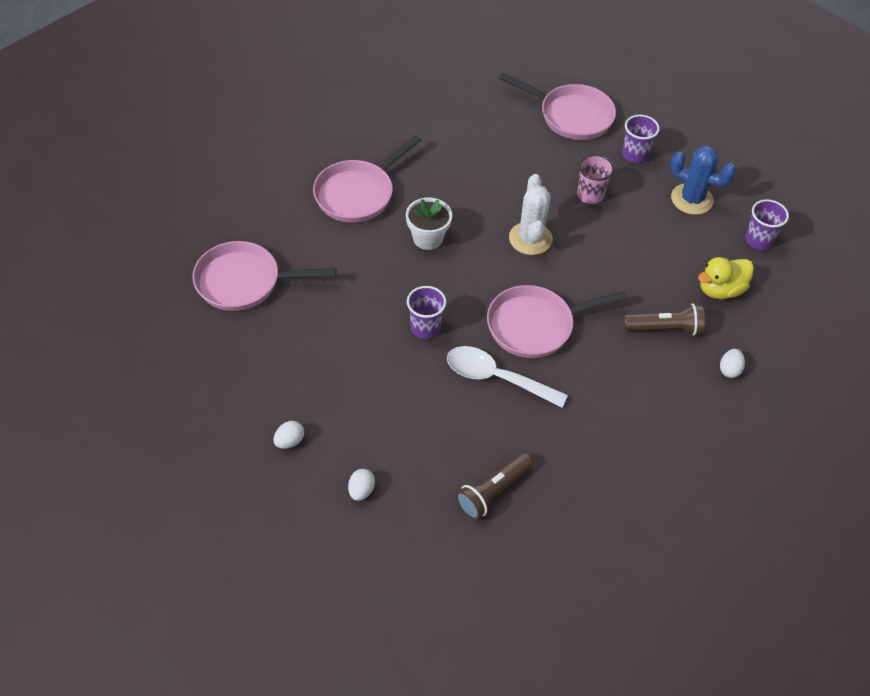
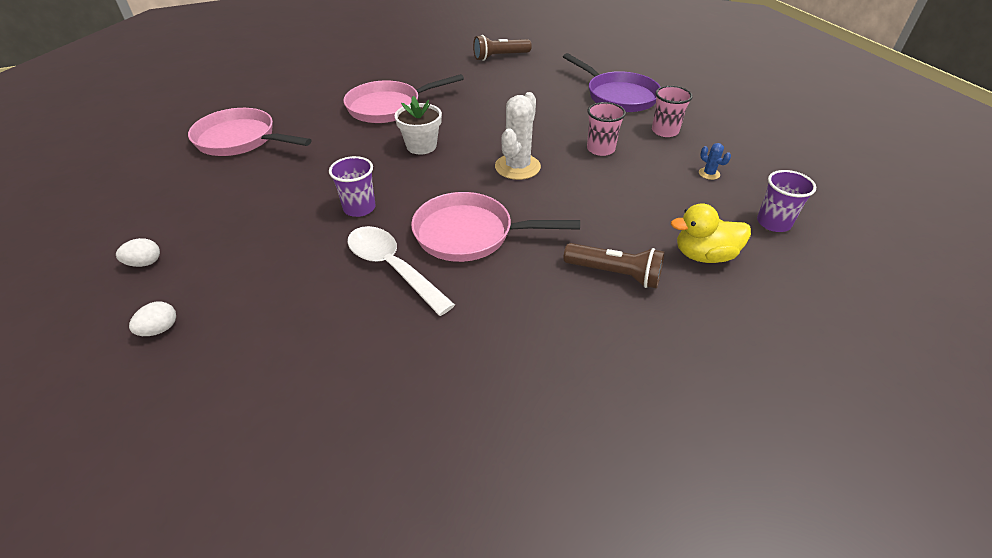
camera: 25 degrees right, 10 degrees down
brown flashlight [456,453,533,520] -> brown flashlight moved to [473,35,532,61]
pink pan [499,73,616,140] -> purple pan [563,53,660,112]
purple cup [622,115,659,163] -> pink cup [652,86,693,137]
blue cactus [670,145,736,215] -> blue cactus [699,143,731,180], size x0.45
white egg [720,349,745,378] -> none

